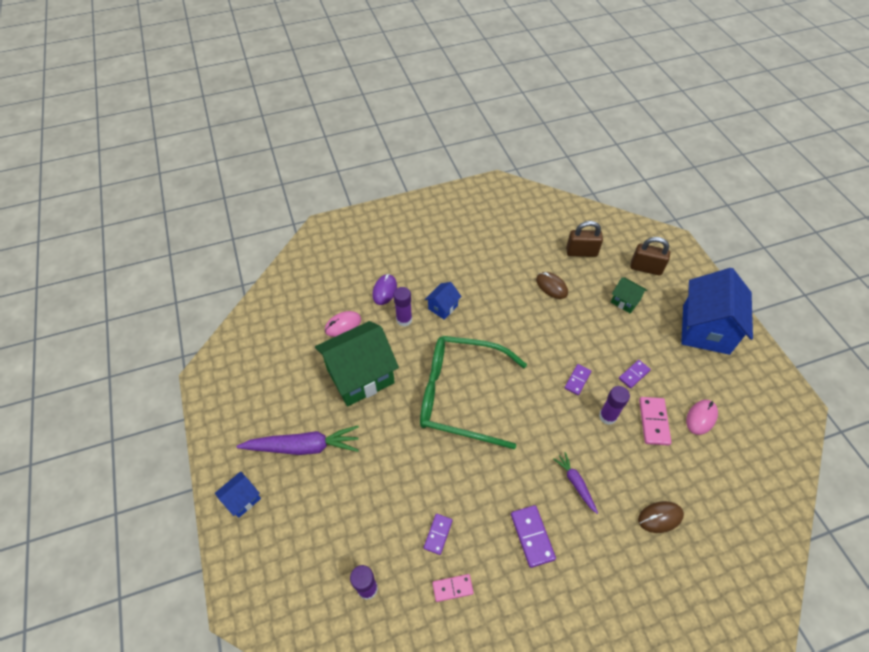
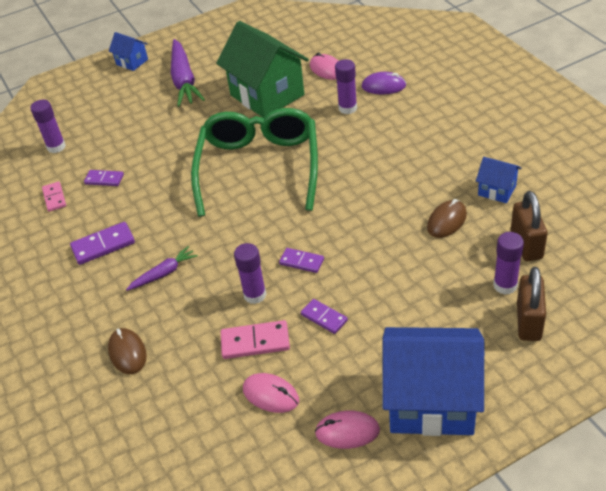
camera: 85 degrees right, 10 degrees down
blue house [425,282,462,320] -> blue house moved to [476,157,521,203]
green house [611,277,647,313] -> none
none -> pink mouse [315,411,380,449]
none -> purple glue stick [493,232,524,295]

